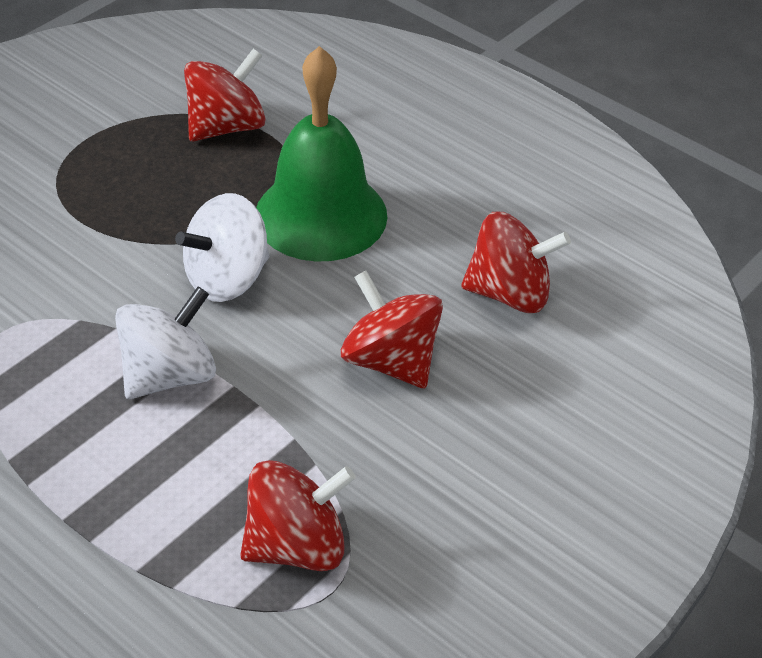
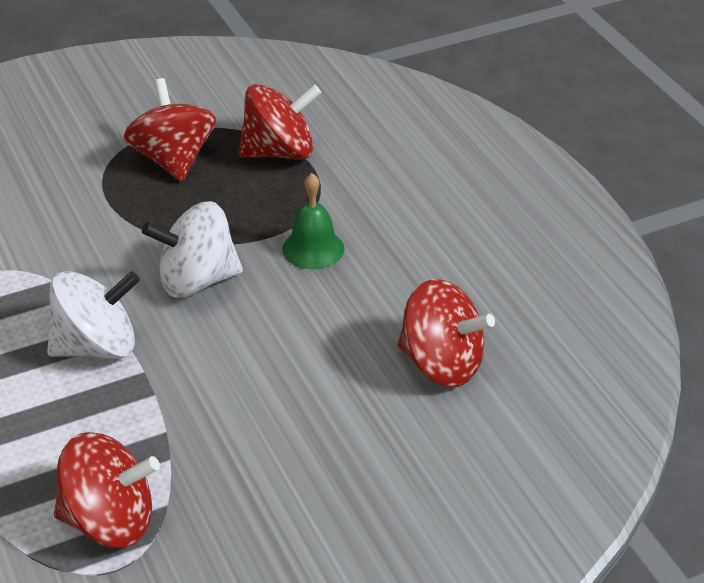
camera: 25 degrees right, 5 degrees down
green bell [256,46,388,262] -> green bell [282,173,345,269], size x0.48
red spinning top [341,270,443,388] -> red spinning top moved to [124,78,216,182]

